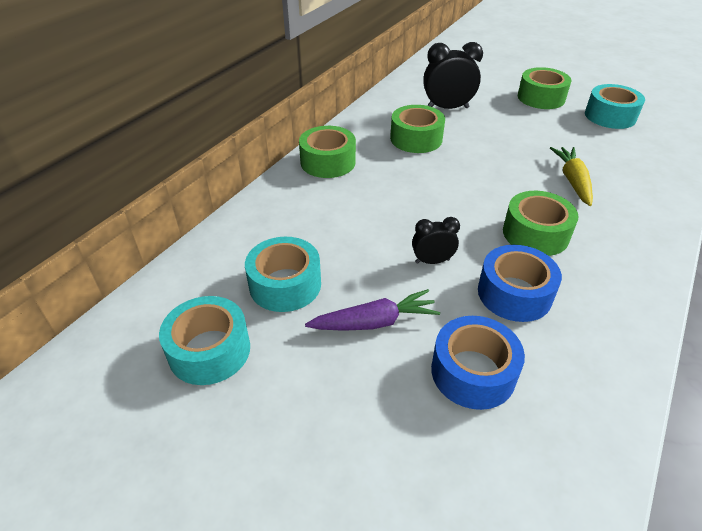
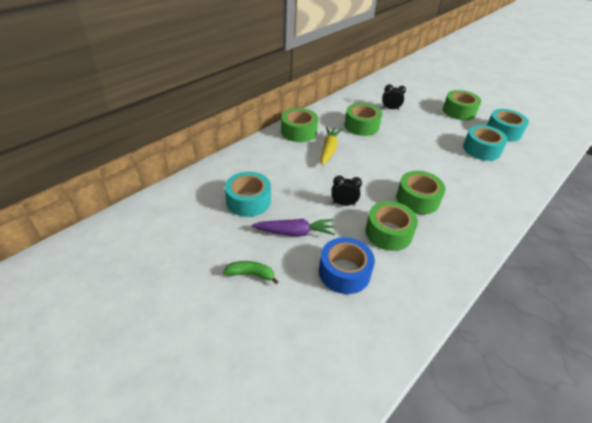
camera: 10 degrees right, 0 degrees up
turquoise tape [159,296,250,385] -> turquoise tape moved to [463,125,508,161]
black clock [423,42,483,109] -> black clock [382,84,406,110], size x0.58
blue tape [478,245,562,322] -> green tape [365,201,418,251]
yellow carrot [550,147,593,206] -> yellow carrot moved to [320,127,342,166]
none -> green banana [223,261,279,284]

